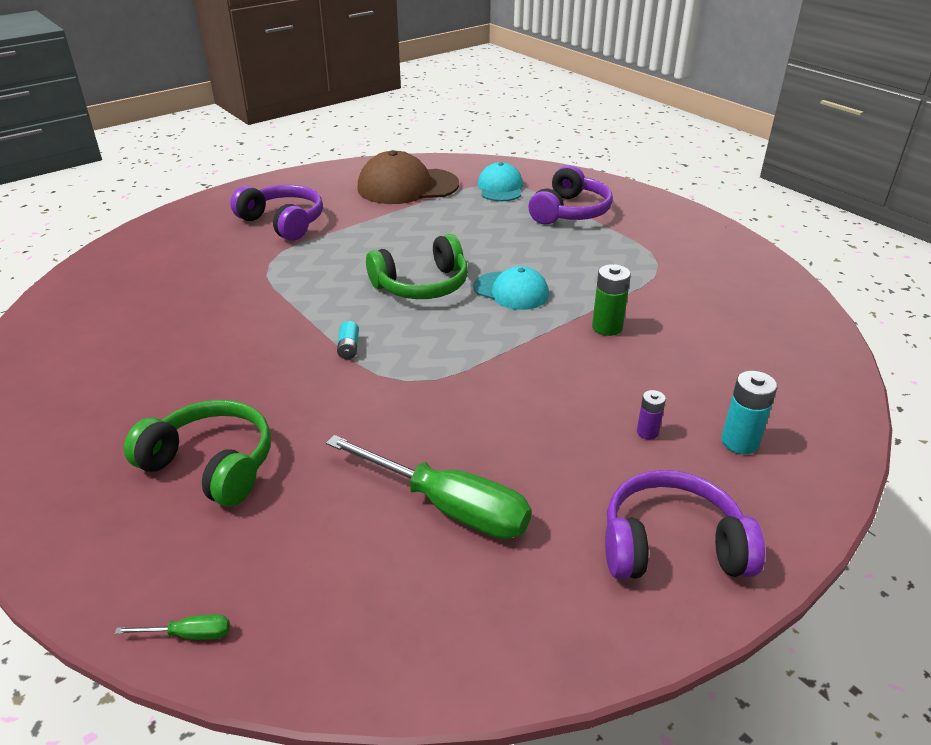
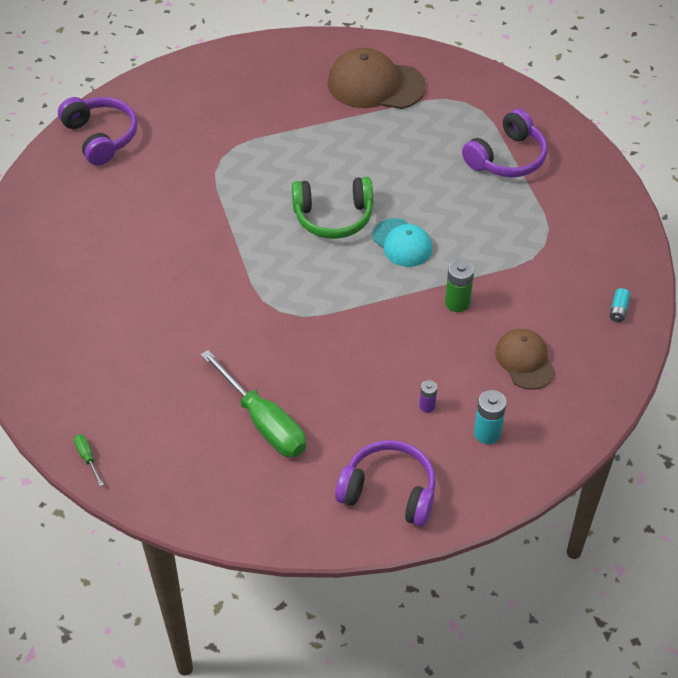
camera: 20 degrees right, 15 degrees up
green screwdriver [115,614,230,640] -> green screwdriver turned 135 degrees counterclockwise [74,434,104,486]
green headphones [124,400,271,507] -> none
purple headphones [230,185,323,241] -> purple headphones moved to [58,97,137,165]
turquoise battery [337,321,359,359] -> turquoise battery moved to [610,288,630,322]
turquoise cap [478,162,523,201] -> none
none -> brown cap [495,329,555,390]

